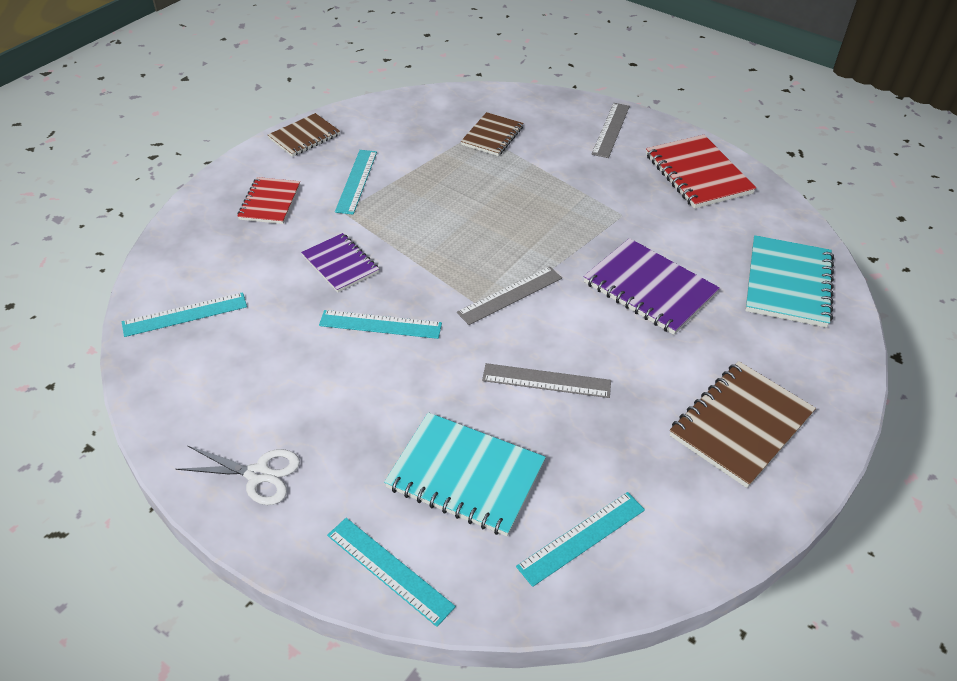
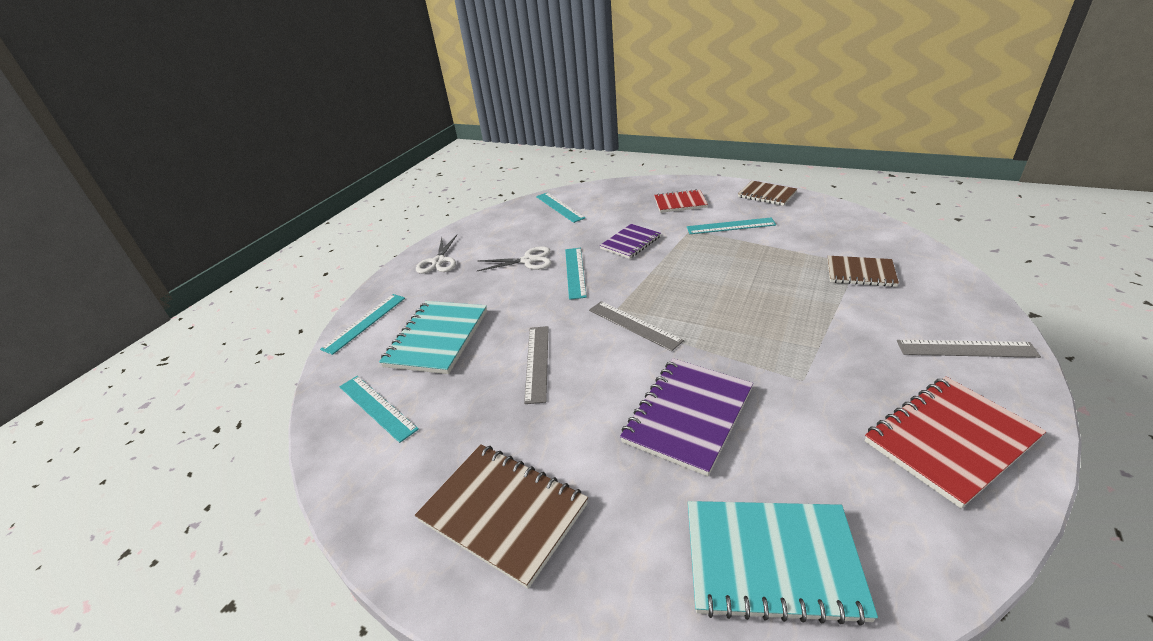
camera: 85 degrees right, 10 degrees down
none -> white scissors [477,246,551,271]

